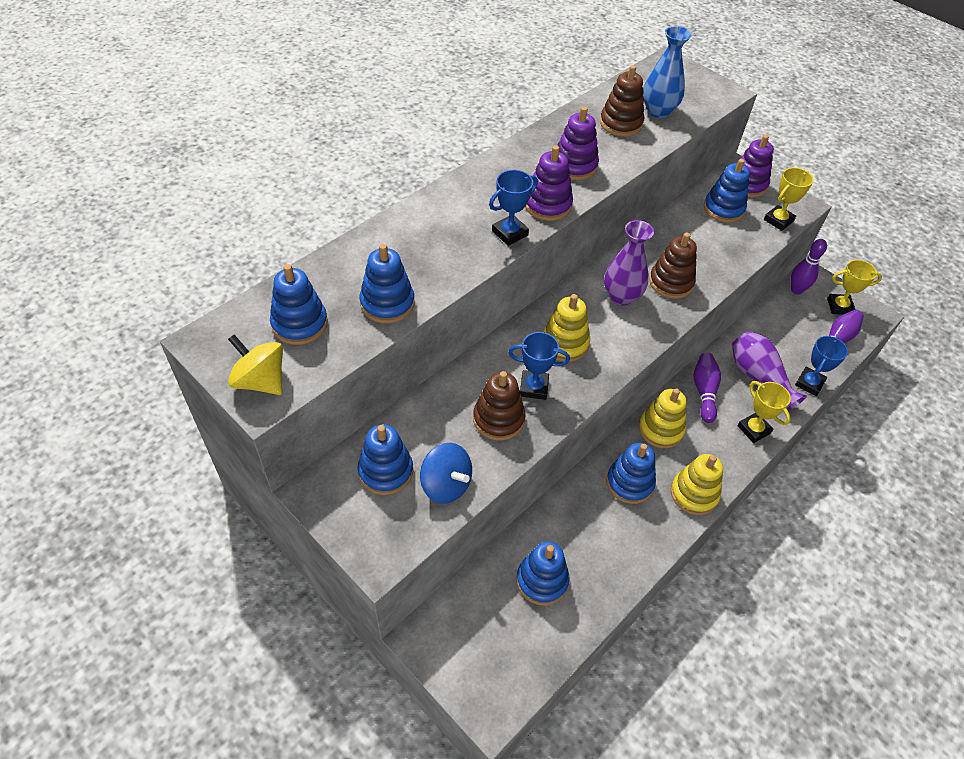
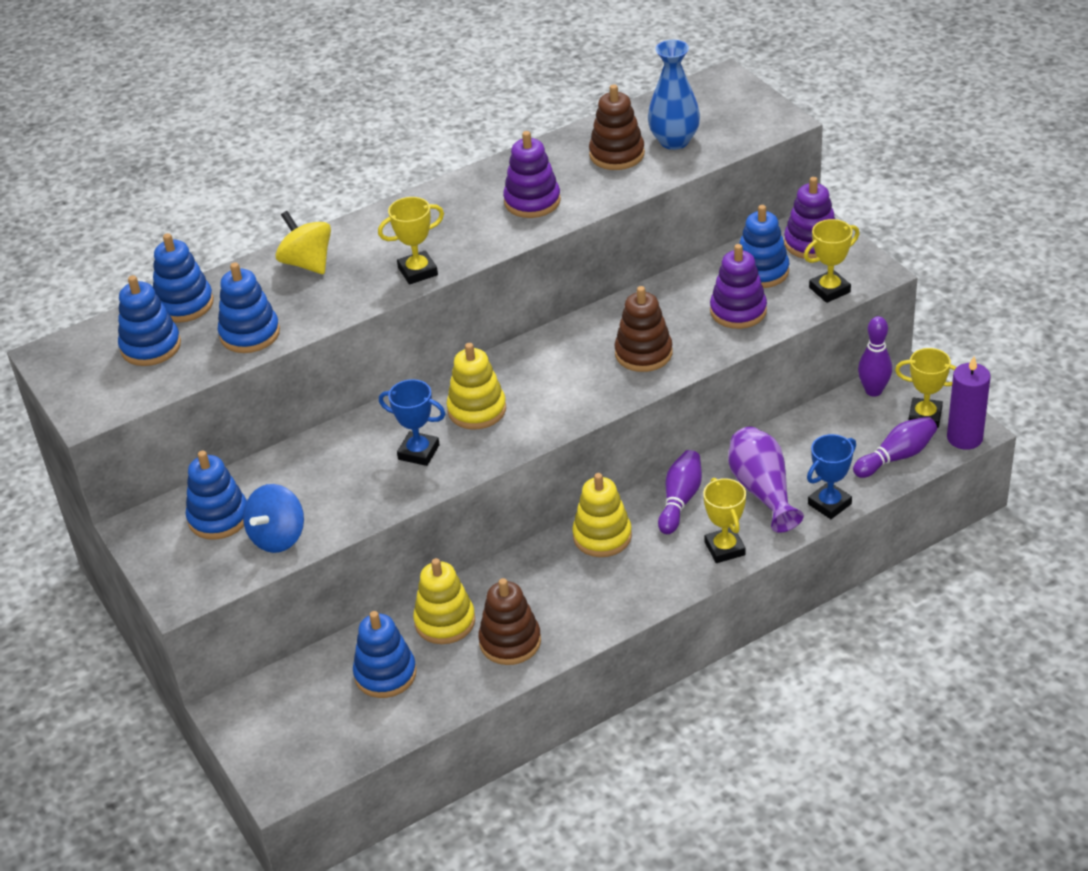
camera: 20 degrees right, 10 degrees down
yellow spinning top [228,334,283,395] -> yellow spinning top moved to [275,211,331,274]
blue spinning top [420,443,472,504] -> blue spinning top turned 60 degrees clockwise [243,484,304,553]
brown stacking toy [473,371,526,440] -> brown stacking toy moved to [478,578,541,665]
blue trophy [489,170,538,246] -> yellow trophy [378,197,444,285]
purple stacking toy [525,145,573,221] -> purple stacking toy moved to [710,244,767,329]
purple vase [604,220,654,305] -> none
blue stacking toy [606,443,656,504] -> blue stacking toy moved to [153,233,214,323]
yellow stacking toy [671,454,723,515] -> yellow stacking toy moved to [413,558,475,644]
none -> purple candle [947,356,991,450]

